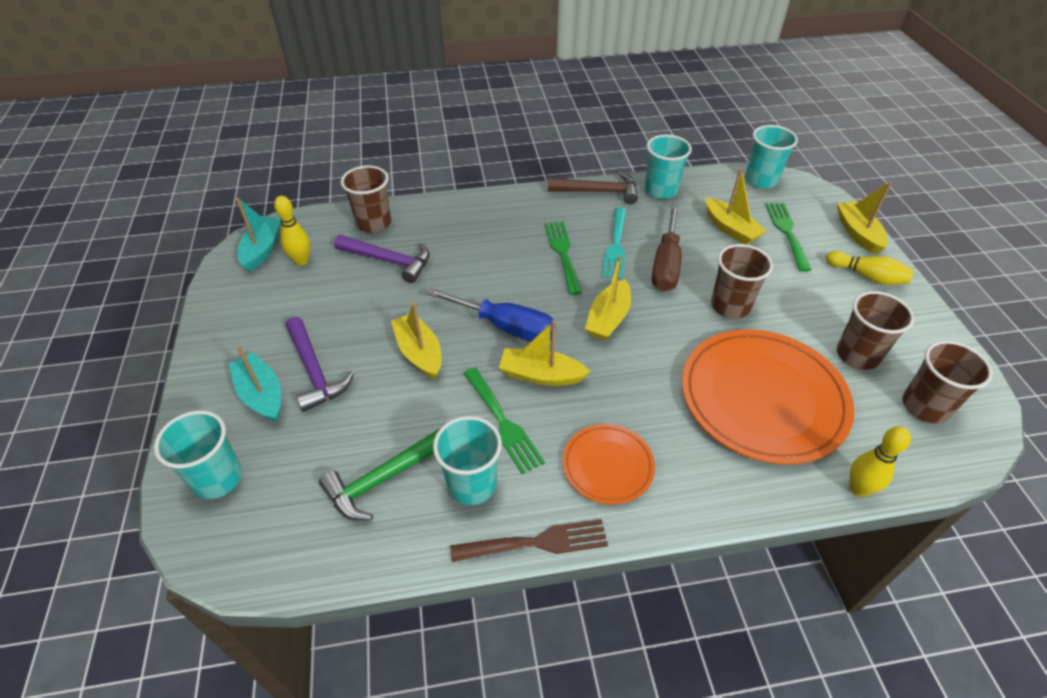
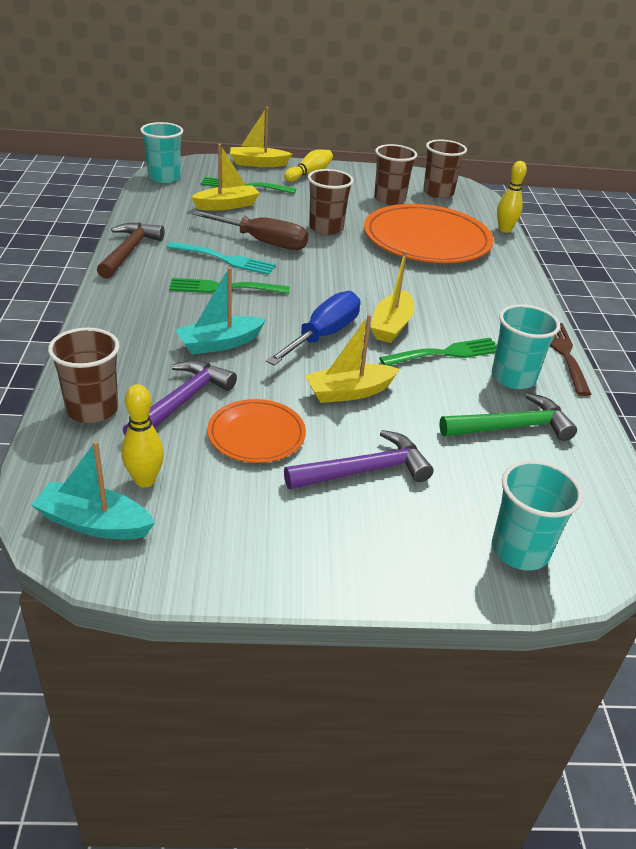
camera: 85 degrees left, 10 degrees down
turquoise boat [229,345,281,422] -> turquoise boat moved to [176,267,266,355]
green hammer [319,428,440,521] -> green hammer turned 75 degrees counterclockwise [439,393,577,441]
orange plate [563,424,655,505] -> orange plate moved to [207,399,306,463]
yellow boat [585,255,631,341] -> none
turquoise cup [645,135,692,199] -> none

